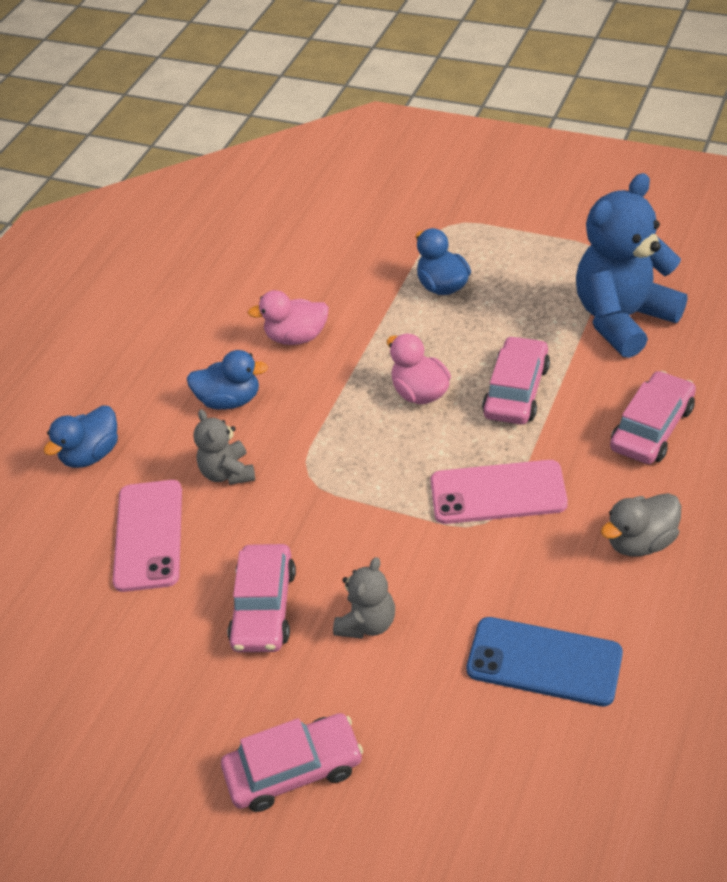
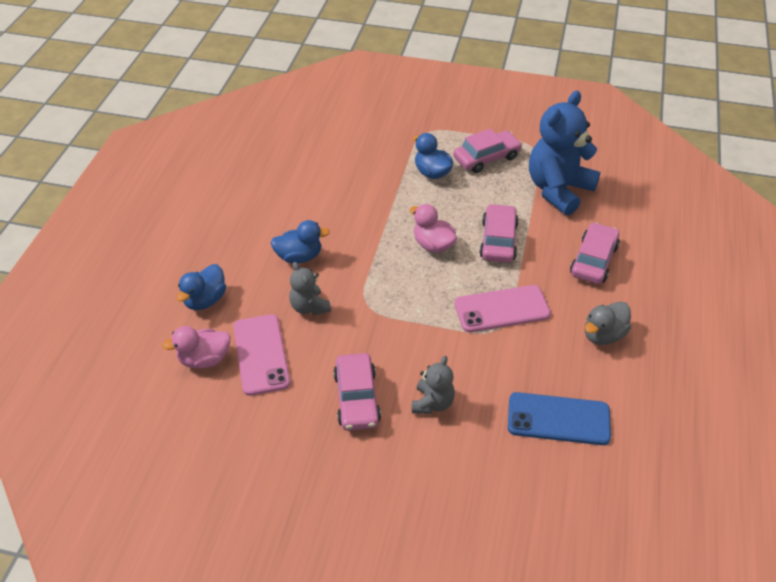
camera: 15 degrees left, 0 degrees up
pink car [221,713,363,812] -> pink car moved to [453,128,522,173]
pink duck [248,290,329,345] -> pink duck moved to [162,326,231,369]

